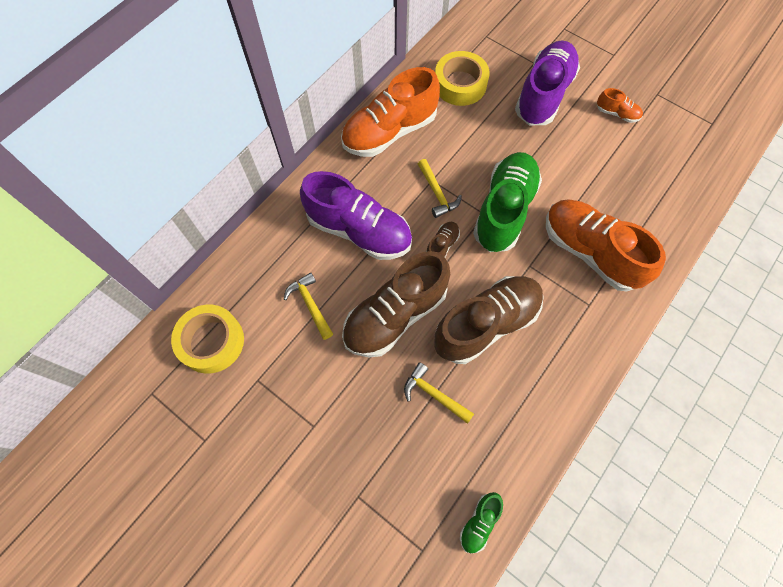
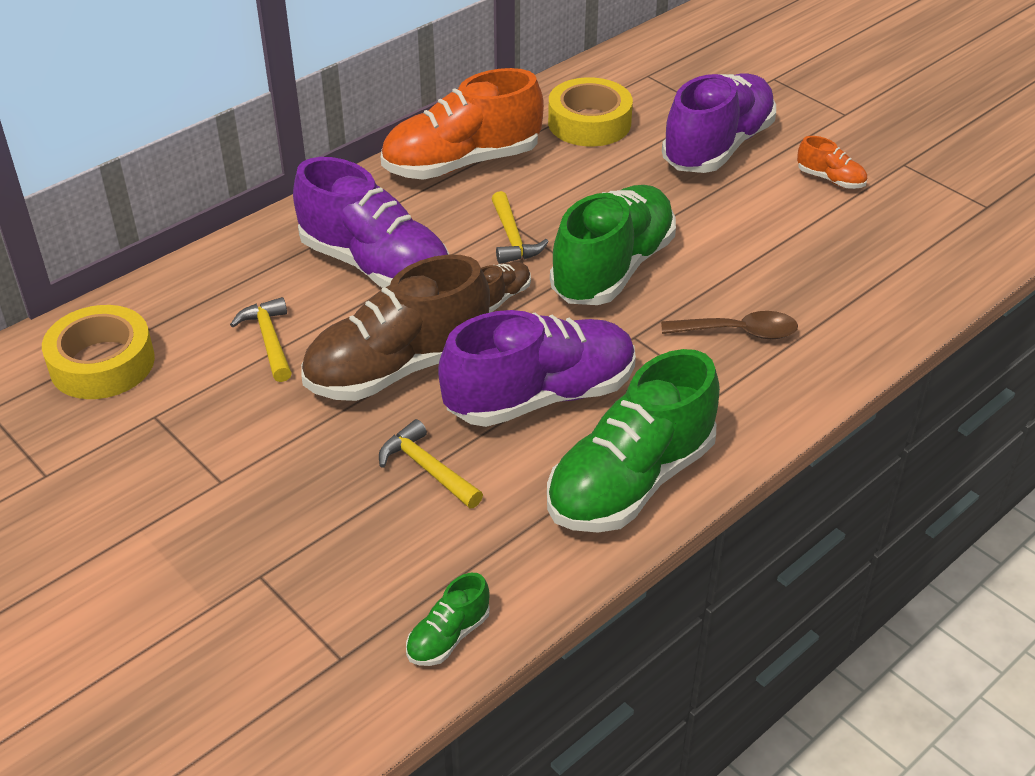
camera: 10 degrees right, 25 degrees down
brown shoe [434,276,544,364] -> purple shoe [438,310,636,427]
orange shoe [546,199,666,292] -> brown spoon [661,311,798,339]
none -> green shoe [547,349,720,532]

